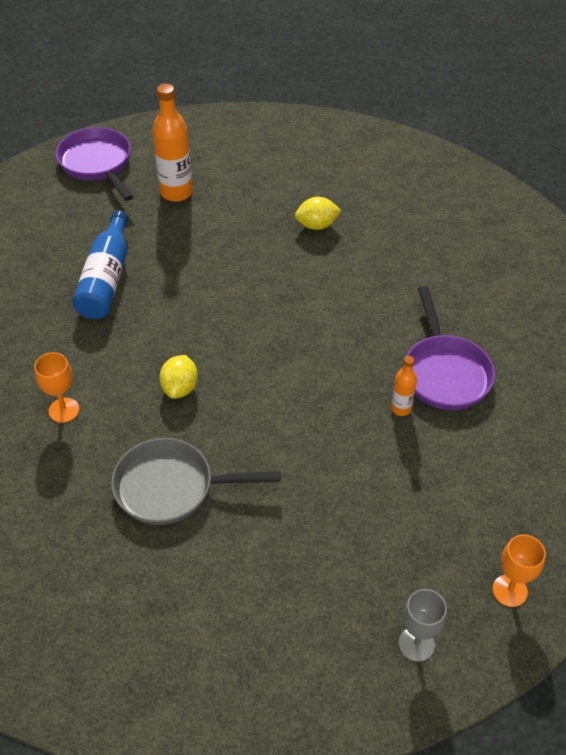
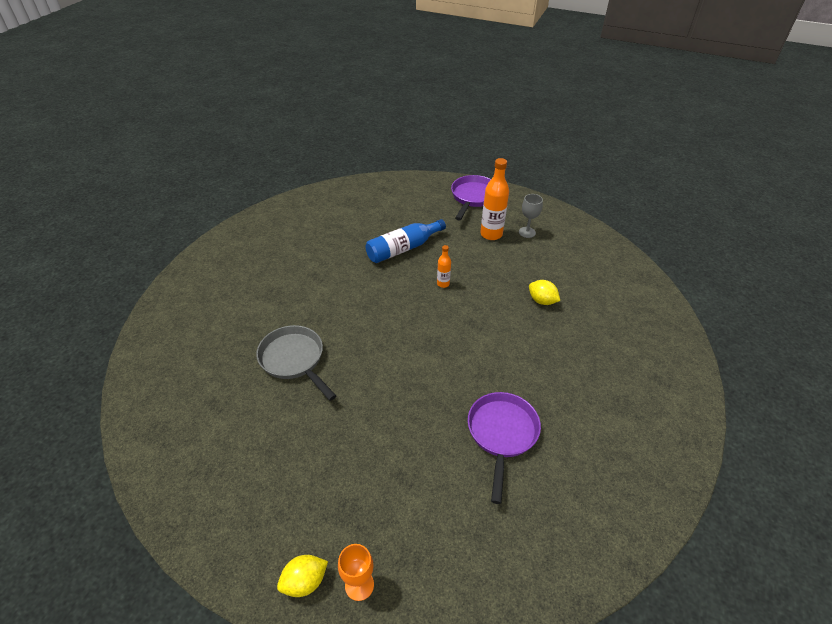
camera: 50 degrees right, 5 degrees down
orange goblet [34,352,79,423] -> none
yellow lemon [159,355,198,399] -> yellow lemon moved to [277,555,328,597]
orange bottle [391,356,417,416] -> orange bottle moved to [437,245,451,288]
grey goblet [399,589,447,662] -> grey goblet moved to [519,194,543,238]
purple pan [406,286,495,410] -> purple pan turned 150 degrees clockwise [468,392,541,504]

